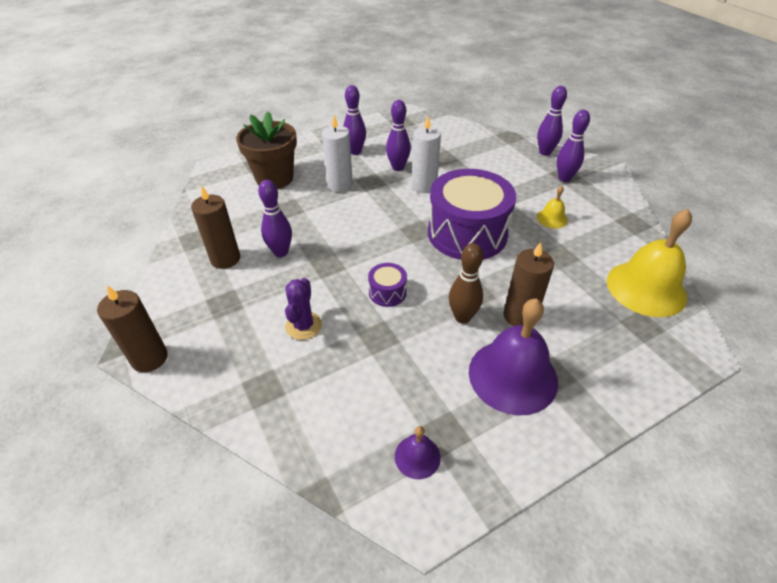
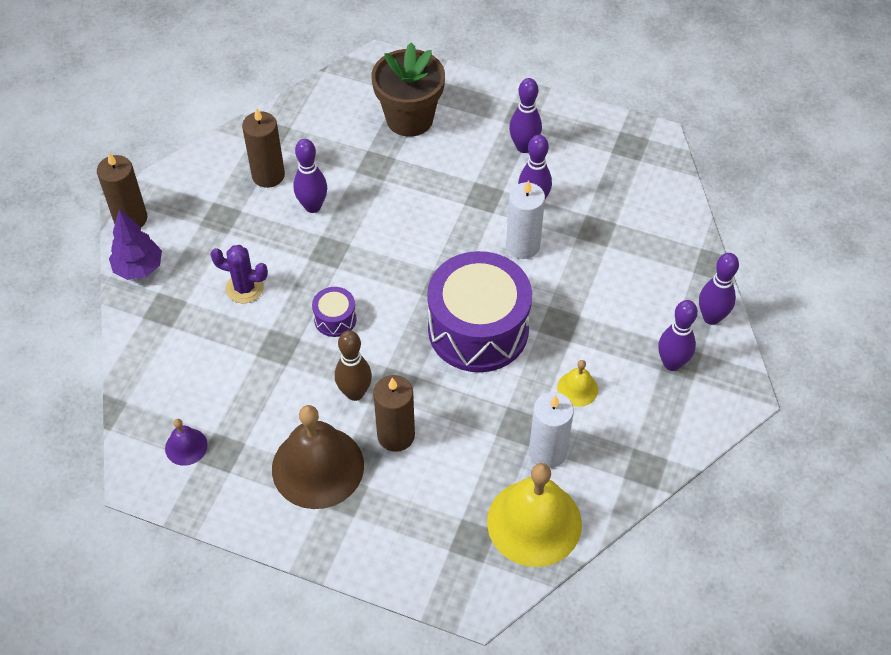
camera: 50 degrees right, 10 degrees up
purple cactus [285,278,322,340] -> purple cactus turned 45 degrees clockwise [211,245,268,303]
white candle [322,116,353,192] -> white candle moved to [529,392,574,468]
purple bell [469,298,558,416] -> brown bell [272,405,364,509]
none -> purple tree [109,209,162,280]

